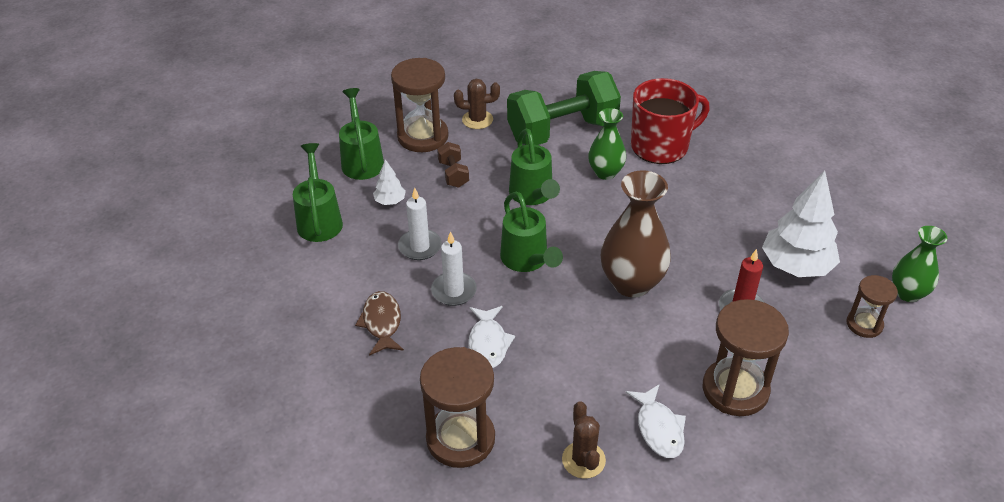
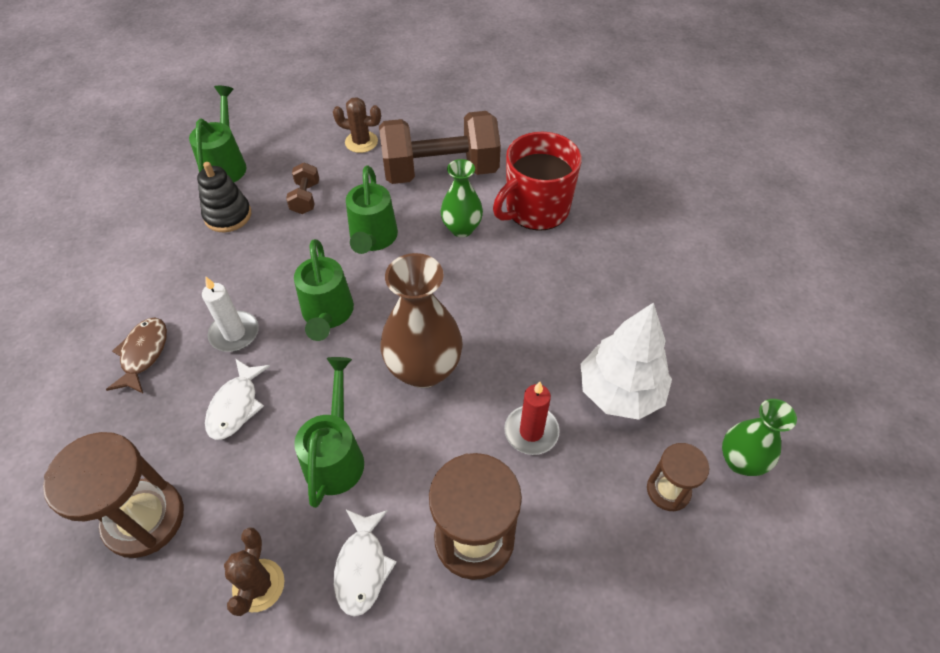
camera: 15 degrees right, 10 degrees up
green watering can [293,143,343,242] -> green watering can moved to [294,357,364,508]
white tree [373,159,406,205] -> black stacking toy [197,162,251,232]
brown hourglass [391,58,449,152] -> none
white candle [398,188,442,260] -> none
green dumbbell [507,71,621,145] -> brown dumbbell [379,111,501,184]
red mug [631,78,710,164] -> red mug turned 150 degrees clockwise [493,132,582,230]

